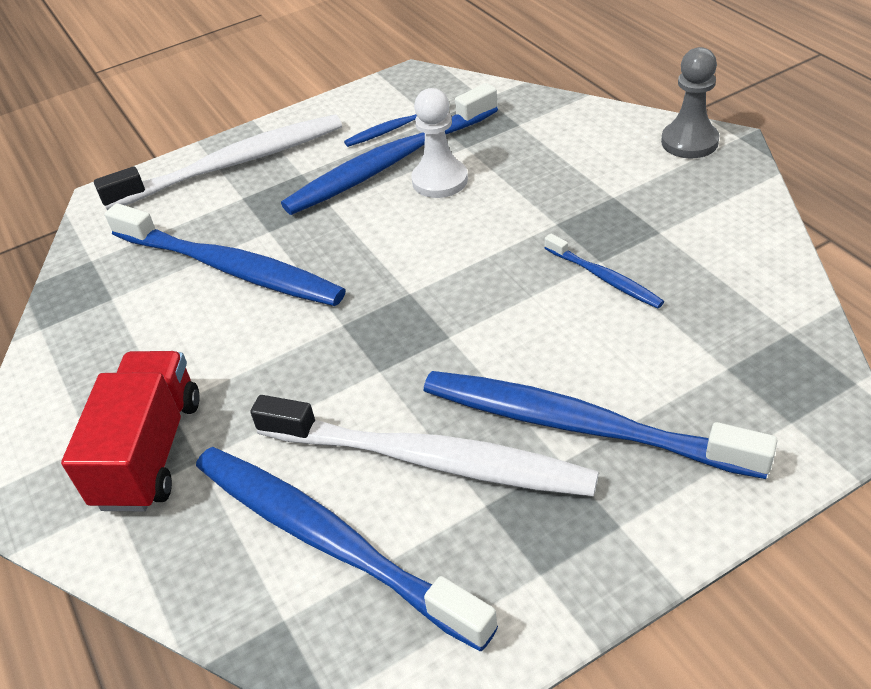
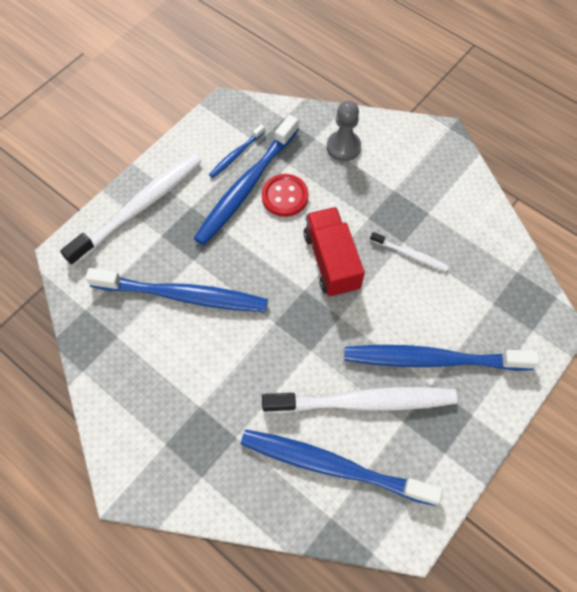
camera: 25 degrees left, 20 degrees up
red truck [61,351,200,511] -> red truck moved to [304,207,365,297]
white pawn [411,88,468,198] -> red button [262,174,309,217]
blue toothbrush [545,234,664,308] -> white toothbrush [370,232,449,271]
grey pawn [661,47,719,158] -> grey pawn moved to [327,101,361,161]

